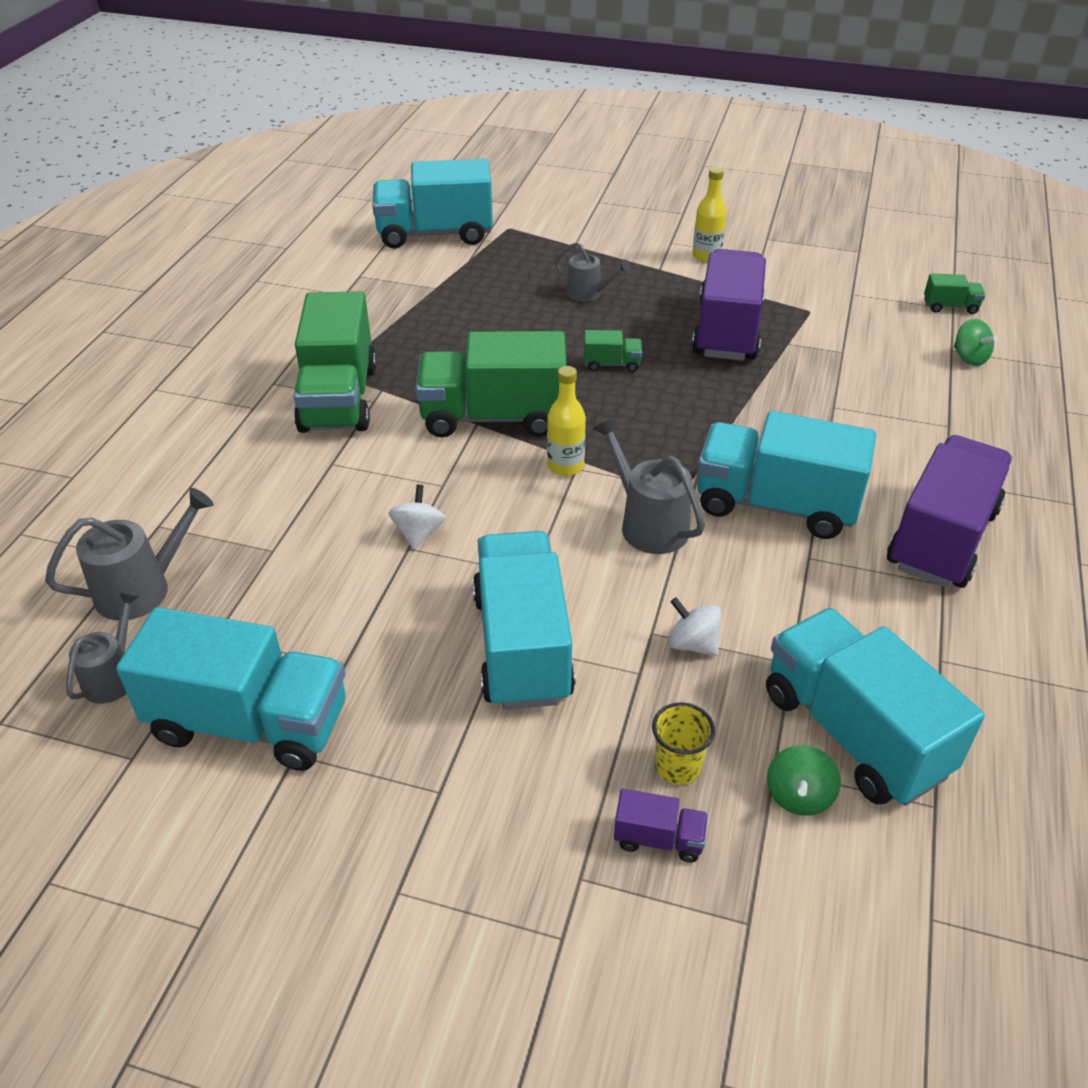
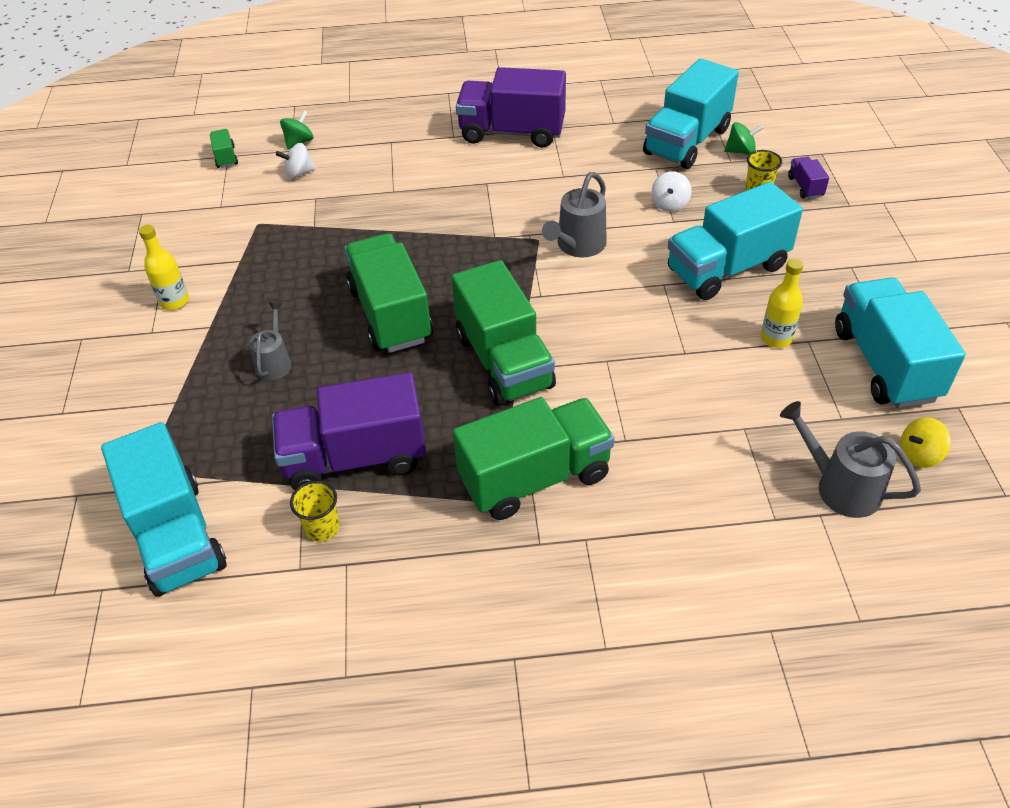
camera: 110 degrees left, 5 degrees up
grey watering can [66,592,139,704] -> yellow spinning top [900,417,951,468]
white spinning top [389,484,445,549] -> white spinning top moved to [276,143,316,179]
yellow bottle [547,366,586,476] -> yellow bottle moved to [761,258,803,348]
green truck [584,330,642,372] -> green truck [344,234,433,353], size x2.37
purple truck [692,249,766,361] -> purple truck moved to [272,372,426,490]
turquoise truck [697,411,876,539] -> none
none -> yellow cup [290,481,340,542]

